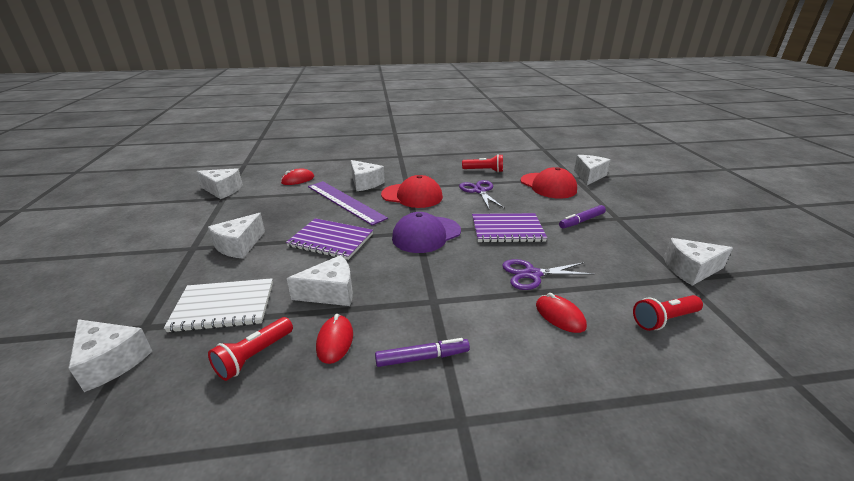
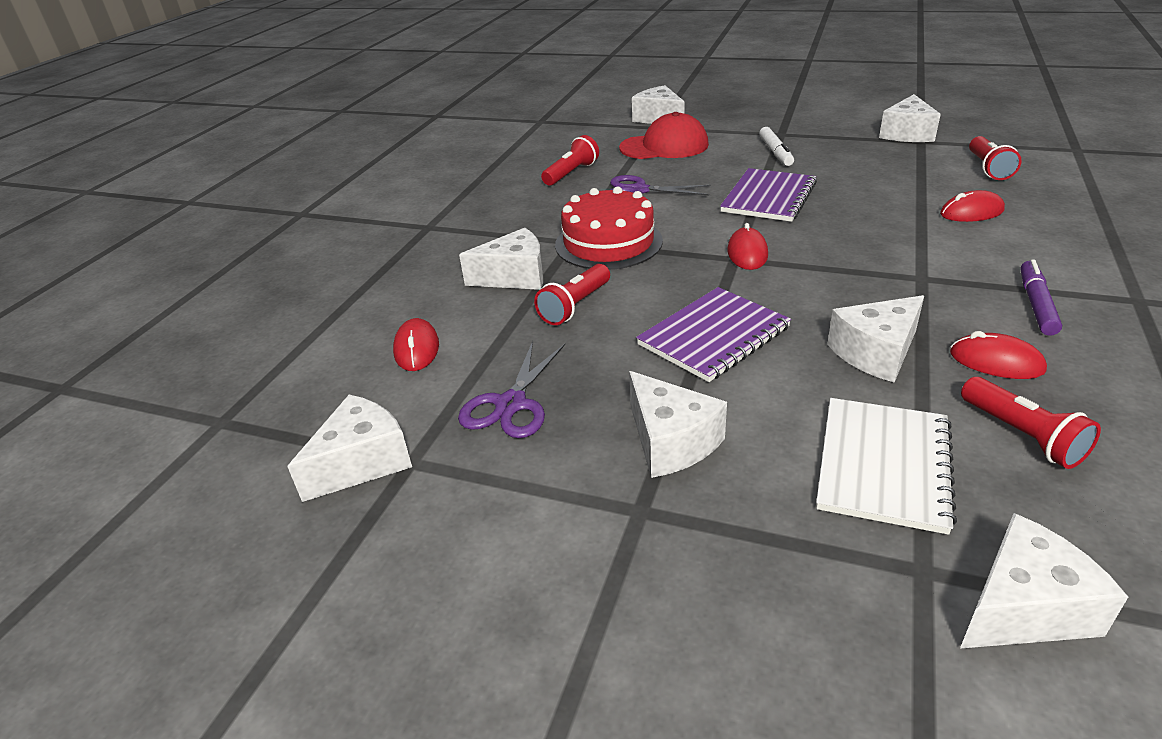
camera: 60 degrees left, 5 degrees up
white cheese [287,255,353,306] -> white cheese turned 135 degrees counterclockwise [827,295,924,383]
purple ruler [308,181,388,225] -> red flashlight [534,264,610,325]
red cap [381,175,443,208] -> red cake [555,186,663,270]
purple cap [392,212,461,253] -> red mouse [727,223,768,270]
purple scissors [502,259,594,290] -> purple scissors moved to [458,341,565,438]
purple marker [559,205,606,228] -> white marker [759,127,794,166]

